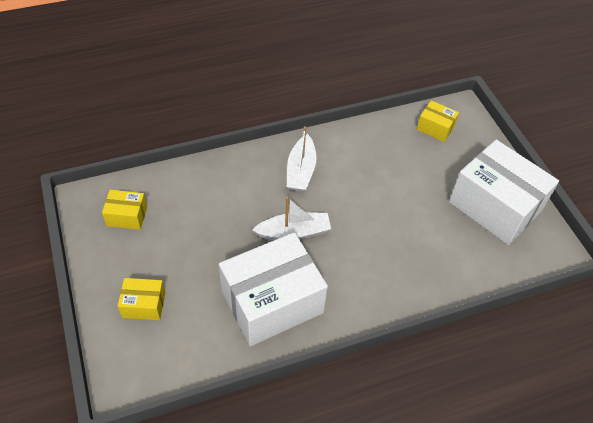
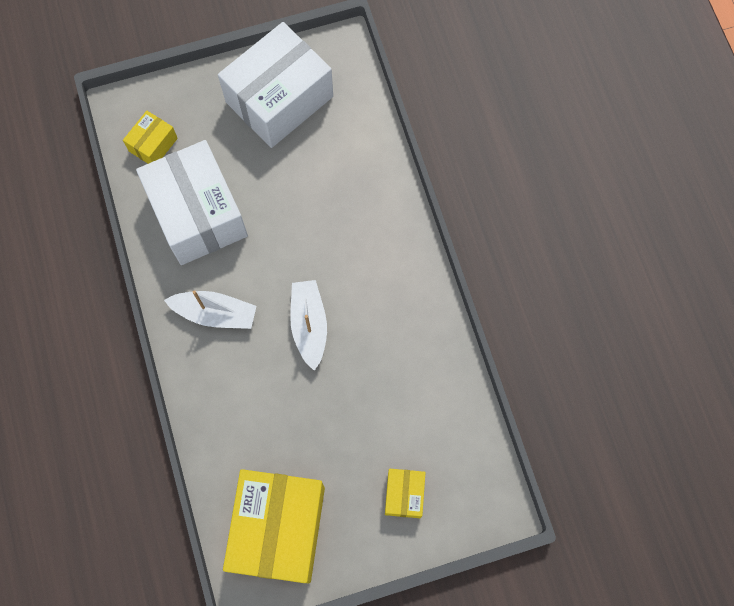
camera: 85 degrees left, 20 degrees up
yellow box [102,190,147,230] -> yellow box [223,469,325,583], size x2.18
white box [219,232,328,346] -> white box moved to [136,140,248,265]

